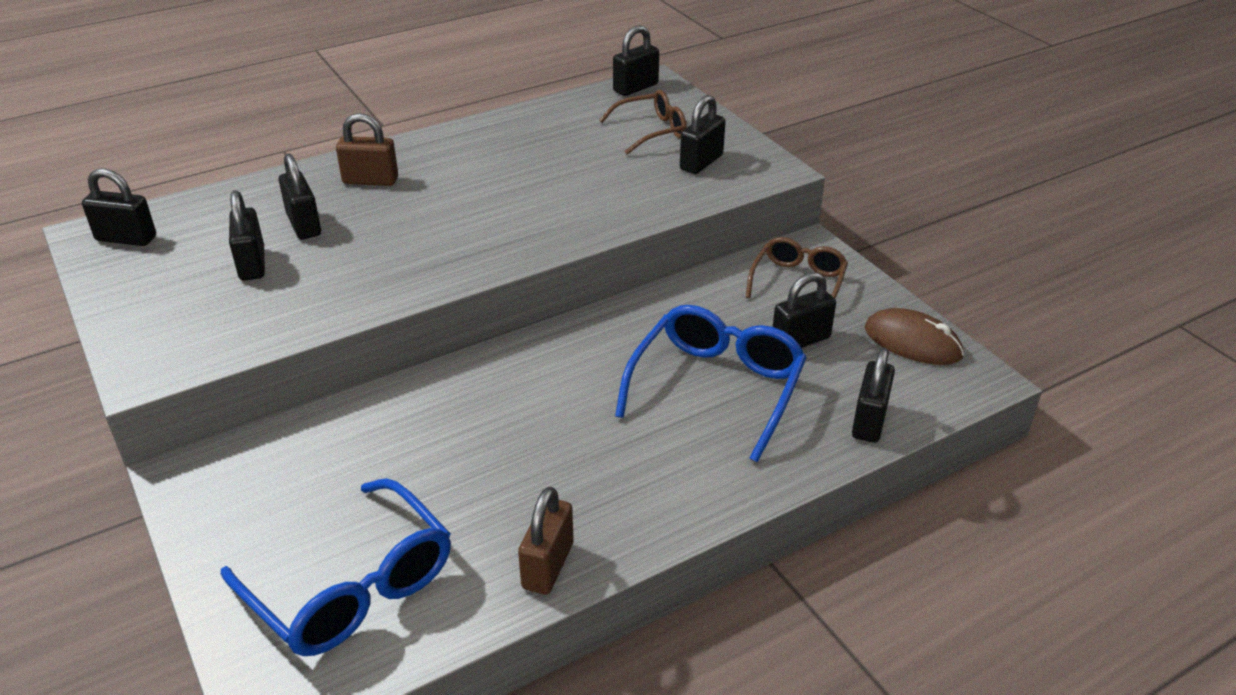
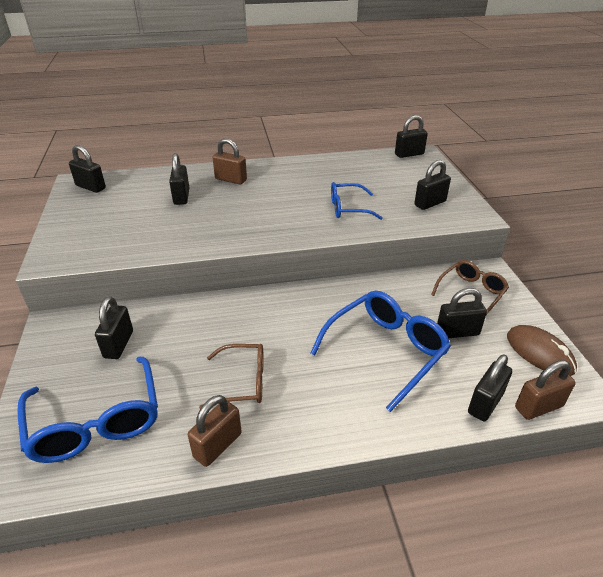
camera: 20 degrees right, 0 degrees up
black padlock [229,190,265,281] -> black padlock moved to [95,296,133,359]
brown glasses [599,90,687,155] -> brown glasses moved to [199,344,264,409]
none -> blue glasses [331,182,383,220]
none -> brown padlock [515,360,576,420]

